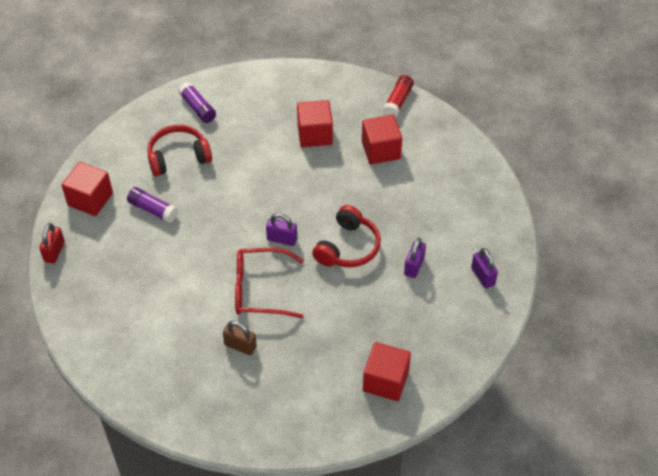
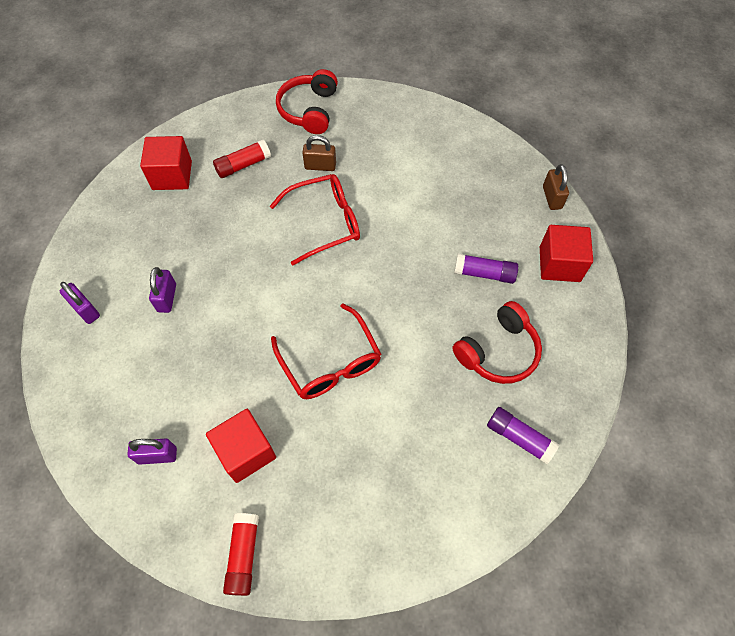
camera: 160 degrees right, 10 degrees up
red padlock [39,223,65,263] -> brown padlock [543,164,569,210]
purple padlock [266,213,297,246] -> purple padlock moved to [128,439,177,465]
red cube [297,100,333,147] -> none
red headphones [312,205,381,267] -> red headphones moved to [276,69,338,134]
none -> red glue stick [213,140,271,178]
none -> red glasses [271,304,381,399]

